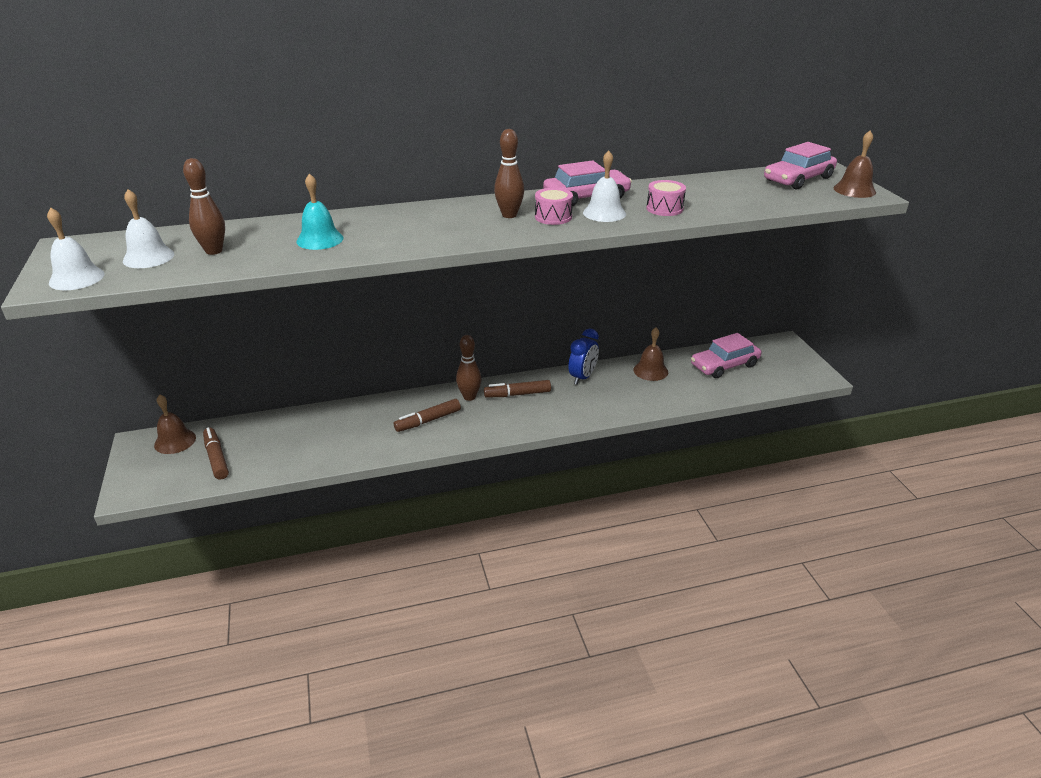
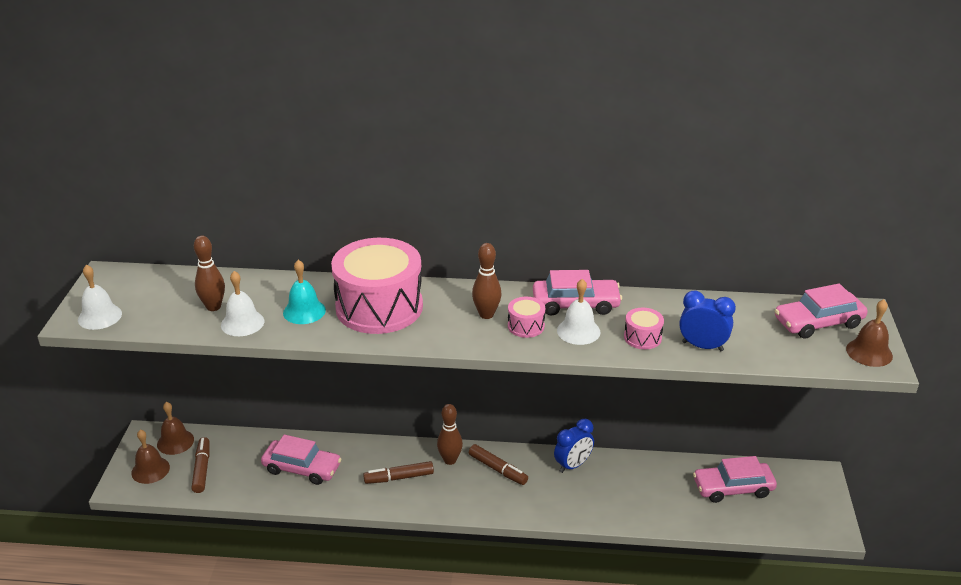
camera: 20 degrees right, 0 degrees up
white bell [123,189,174,268] -> white bell moved to [221,271,264,336]
brown marker [484,380,551,398] -> brown marker turned 150 degrees counterclockwise [469,444,528,485]
brown bell [634,327,668,381] -> brown bell moved to [131,429,170,484]
none -> pink car [261,434,341,485]
none -> pink drum [331,238,423,334]
none -> blue clock [679,291,736,351]

